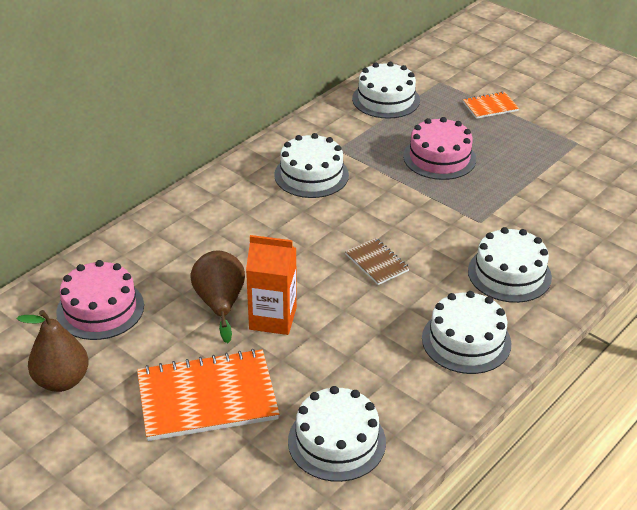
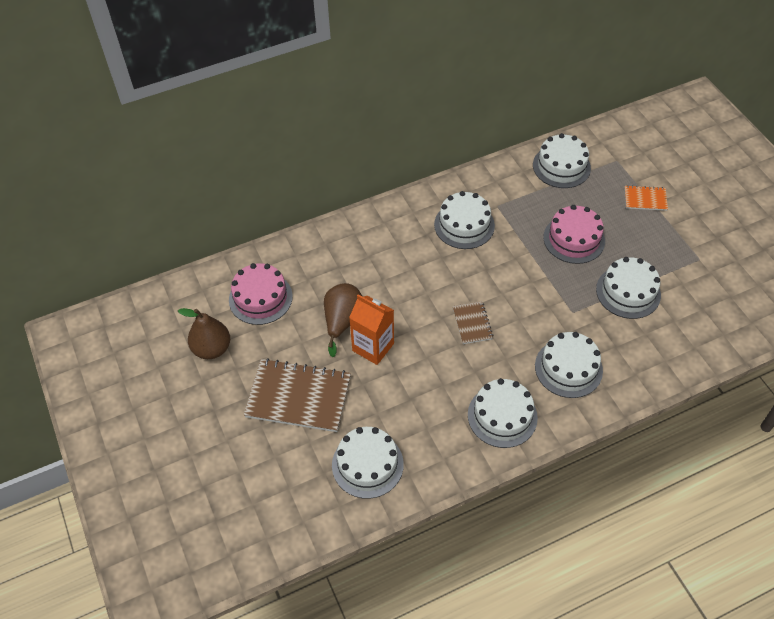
camera: 25 degrees right, 15 degrees up
orange notebook [137,349,280,441] -> brown notebook [244,358,351,432]
none -> white cake [596,257,661,319]

